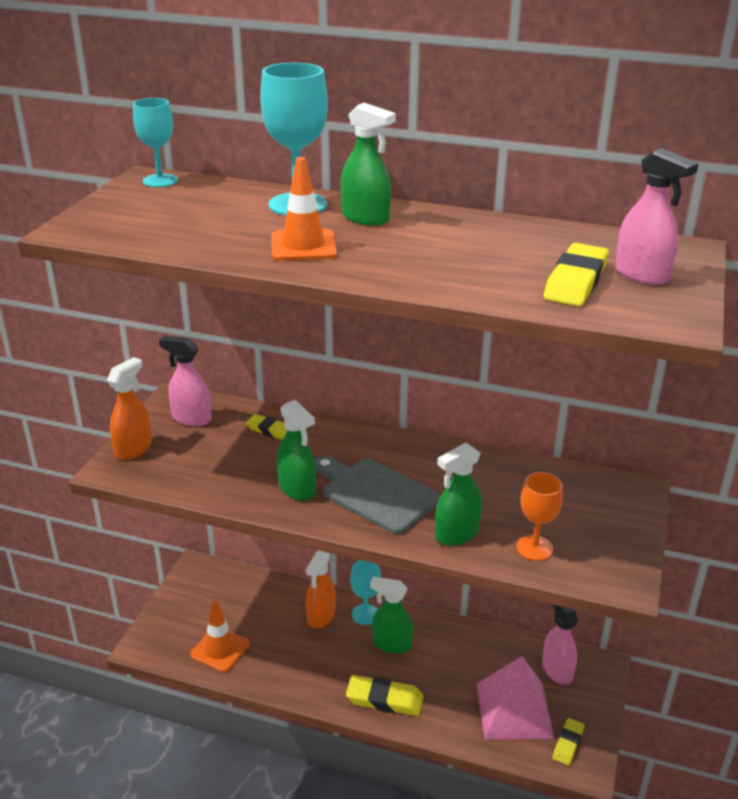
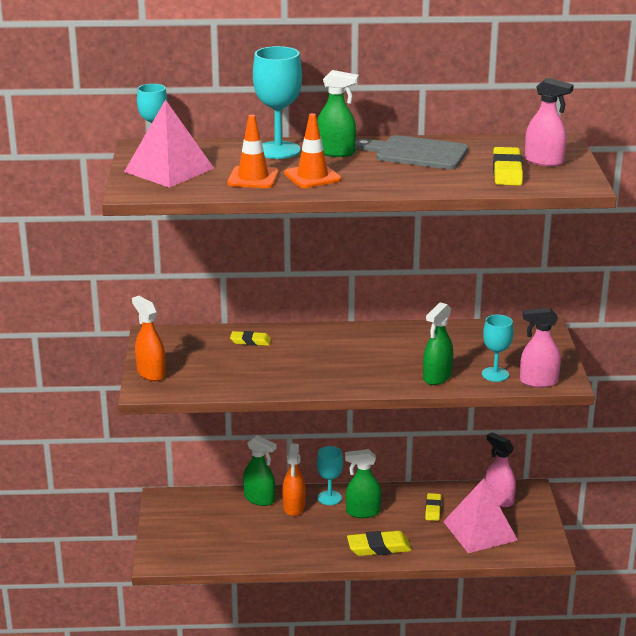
camera: 20 degrees left, 5 degrees down
orange spray bottle [107,357,152,460] -> orange spray bottle turned 45 degrees counterclockwise [132,296,166,381]
pink spray bottle [159,336,212,426] -> pink spray bottle moved to [520,308,561,388]
orange traffic cone [190,601,250,673] -> orange traffic cone moved to [227,115,279,188]
green spray bottle [277,400,316,501] -> green spray bottle moved to [243,435,276,506]
grey cutting board [315,456,440,534] -> grey cutting board moved to [355,135,468,169]
orange goblet [516,472,563,561] -> turquoise goblet [482,315,513,382]
yellow eraser [553,718,585,766] -> yellow eraser moved to [425,493,441,521]
none -> pink pyramid [124,99,214,188]

